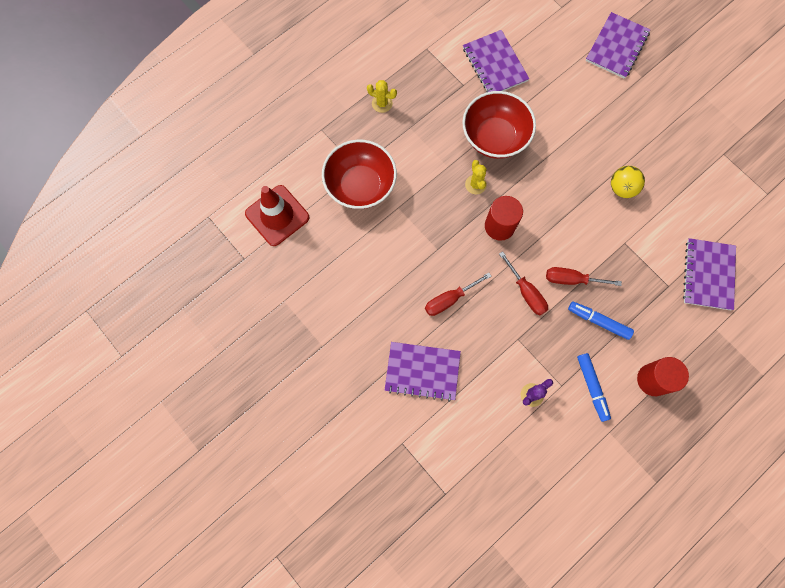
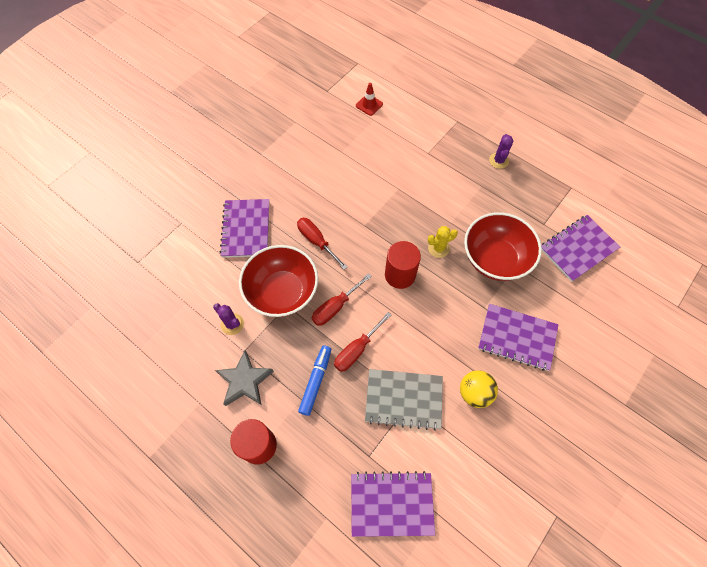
camera: 80 degrees right, 10 degrees down
red traffic cone [245,185,309,246] -> red traffic cone [356,83,383,116], size x0.50
red bowl [322,140,397,209] -> red bowl moved to [239,245,318,317]
yellow cactus [367,80,397,113] -> purple cactus [489,134,513,169]
red screwdriver [546,267,622,286] -> red screwdriver turned 135 degrees counterclockwise [334,312,391,372]
blue marker [577,353,611,422] -> grey star [215,350,274,406]
purple notebook [586,12,650,79] -> purple notebook moved to [478,304,559,371]
none -> grey notebook [365,369,443,431]

